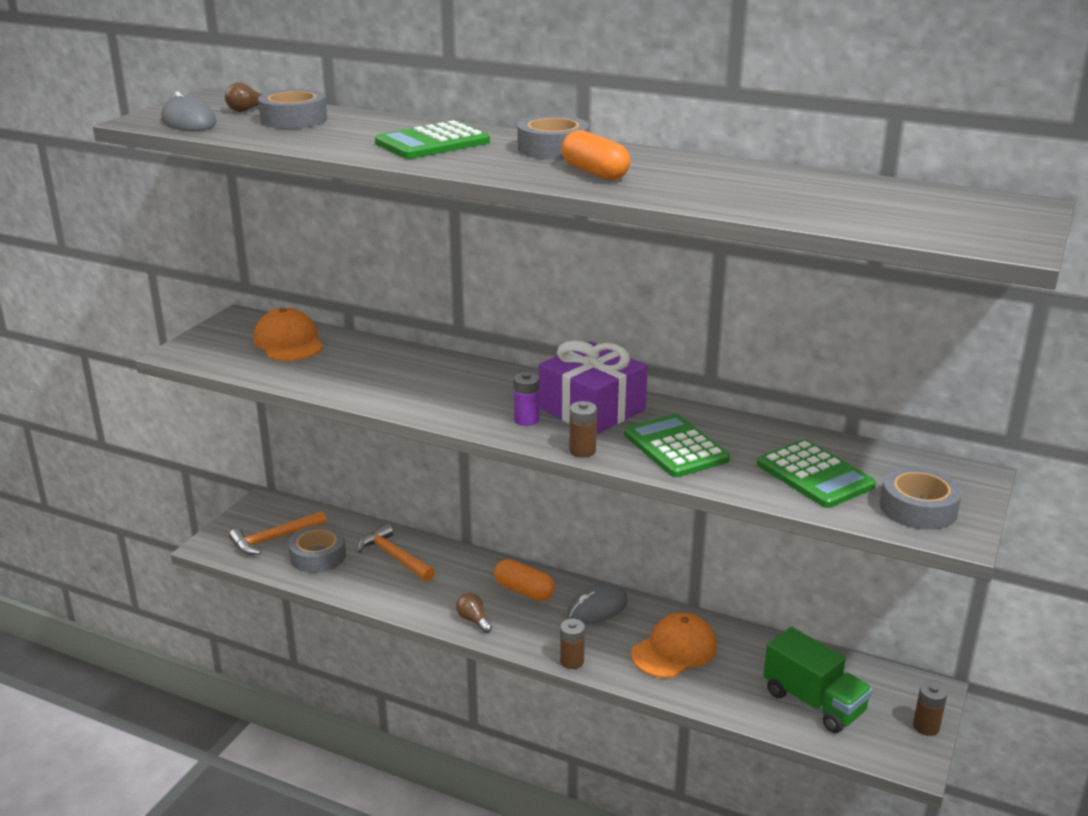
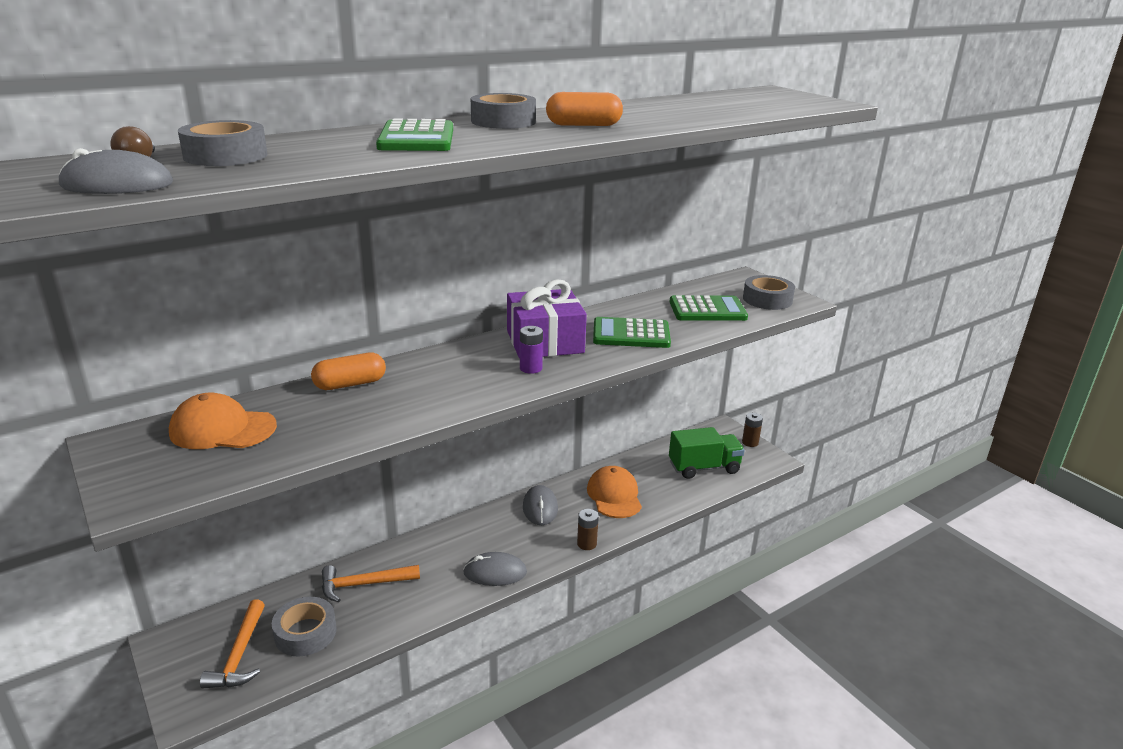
camera: 60 degrees left, 0 degrees up
brown light bulb [456,593,492,633] -> grey mouse [463,552,527,586]
orange capsule [494,559,555,601] -> orange capsule moved to [311,352,386,390]
brown battery [569,401,597,458] -> none

